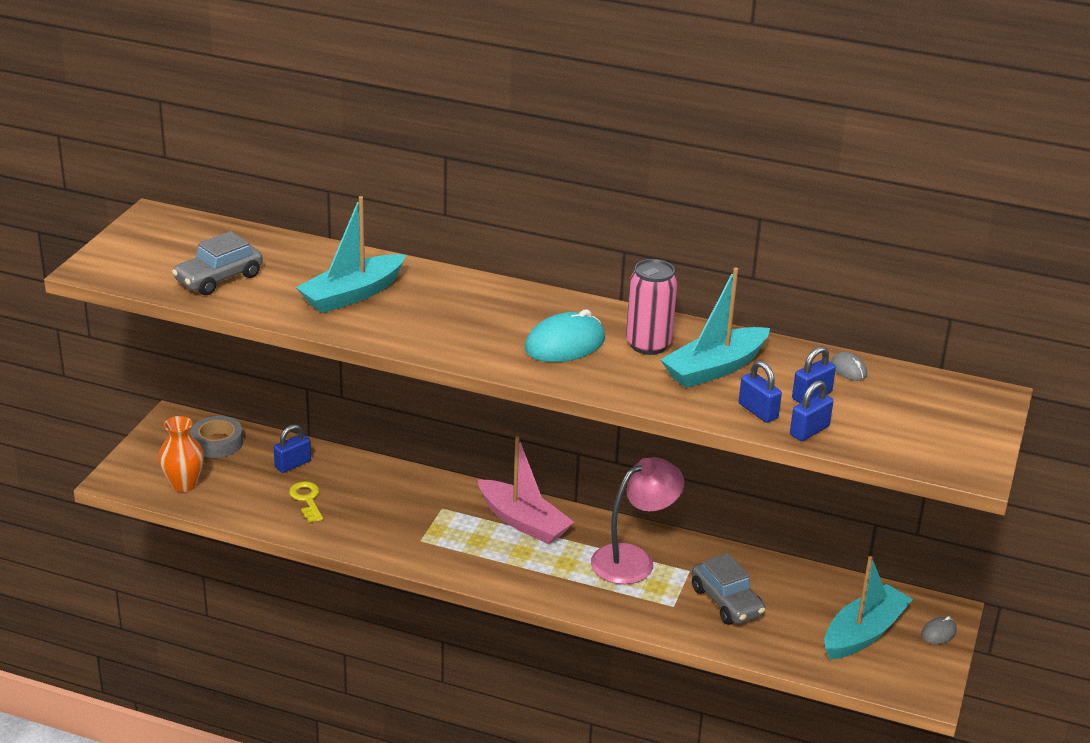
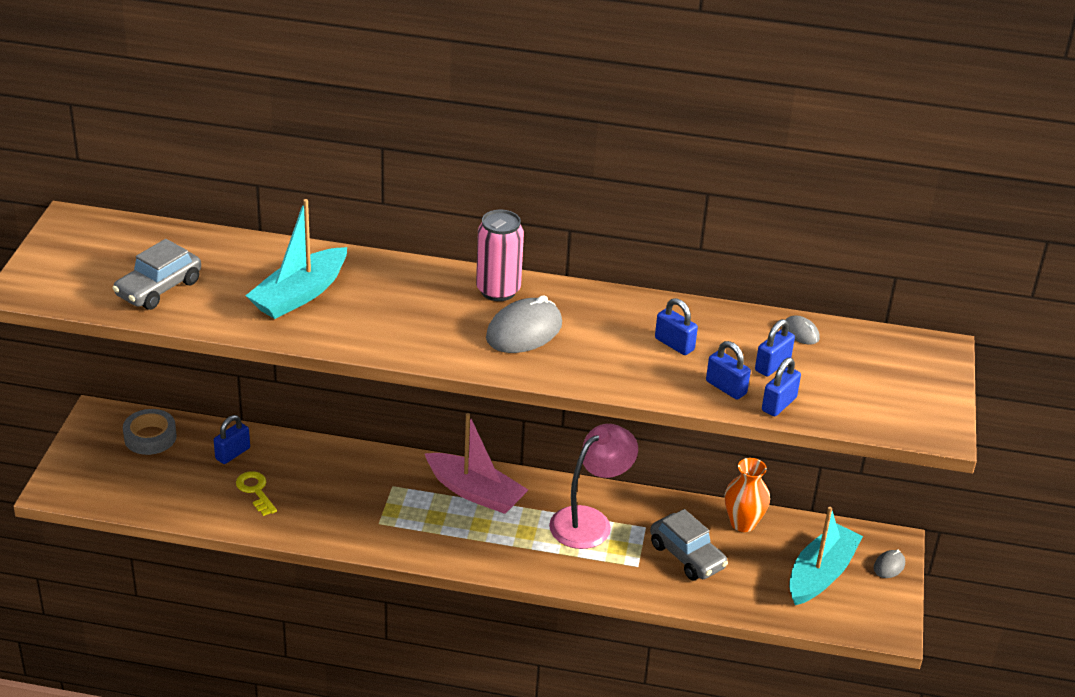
camera: 10 degrees left, 5 degrees up
orange vase [158,416,204,492] -> orange vase moved to [724,458,770,532]
turquoise mouse [525,310,605,362] -> grey mouse [486,295,562,353]
pink can [626,259,678,355] -> pink can moved to [476,210,524,301]
turquoise boat [660,267,770,388] -> blue padlock [655,298,698,355]

